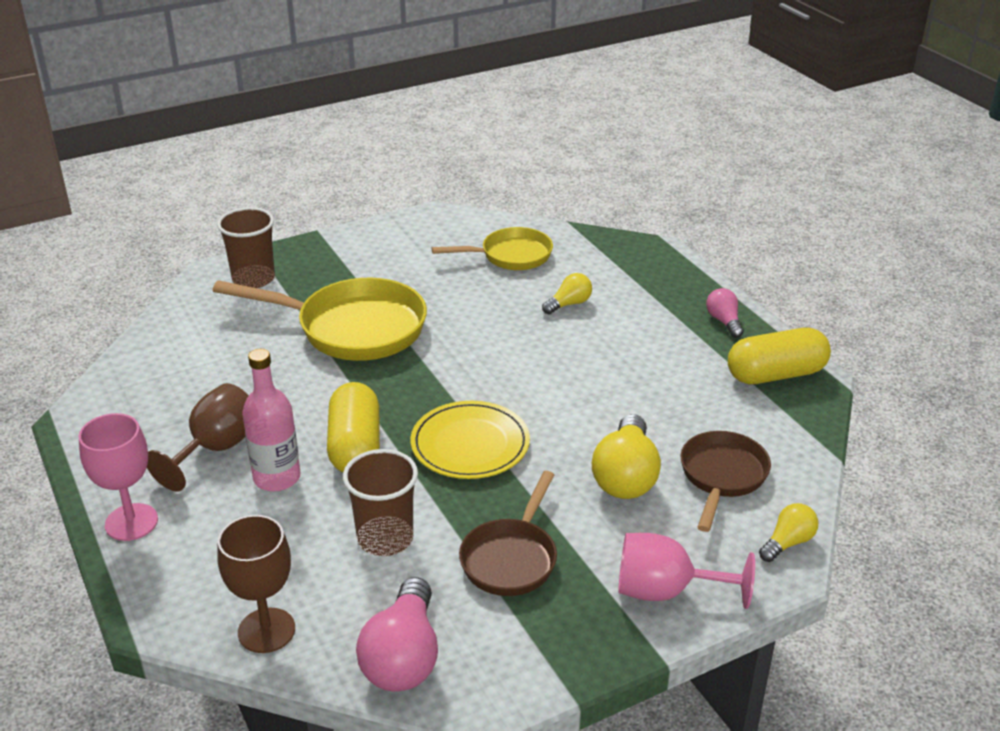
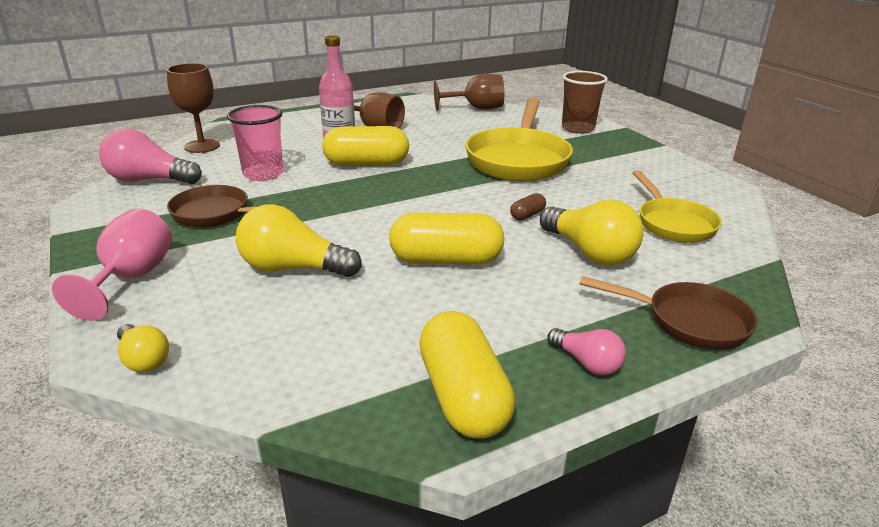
camera: 90 degrees right, 5 degrees down
pink goblet [78,413,158,541] -> none
brown cup [343,449,418,556] -> pink cup [227,105,283,181]
yellow plate [411,401,530,479] -> none
yellow light bulb [542,273,592,314] -> yellow light bulb [540,200,643,265], size x1.81
brown pan [680,431,771,532] -> brown pan moved to [579,276,757,350]
pink light bulb [706,288,744,338] -> pink light bulb turned 60 degrees clockwise [548,328,626,375]
none -> yellow capsule [389,212,504,264]
none -> brown goblet [434,74,504,111]
none -> brown capsule [510,193,546,220]

